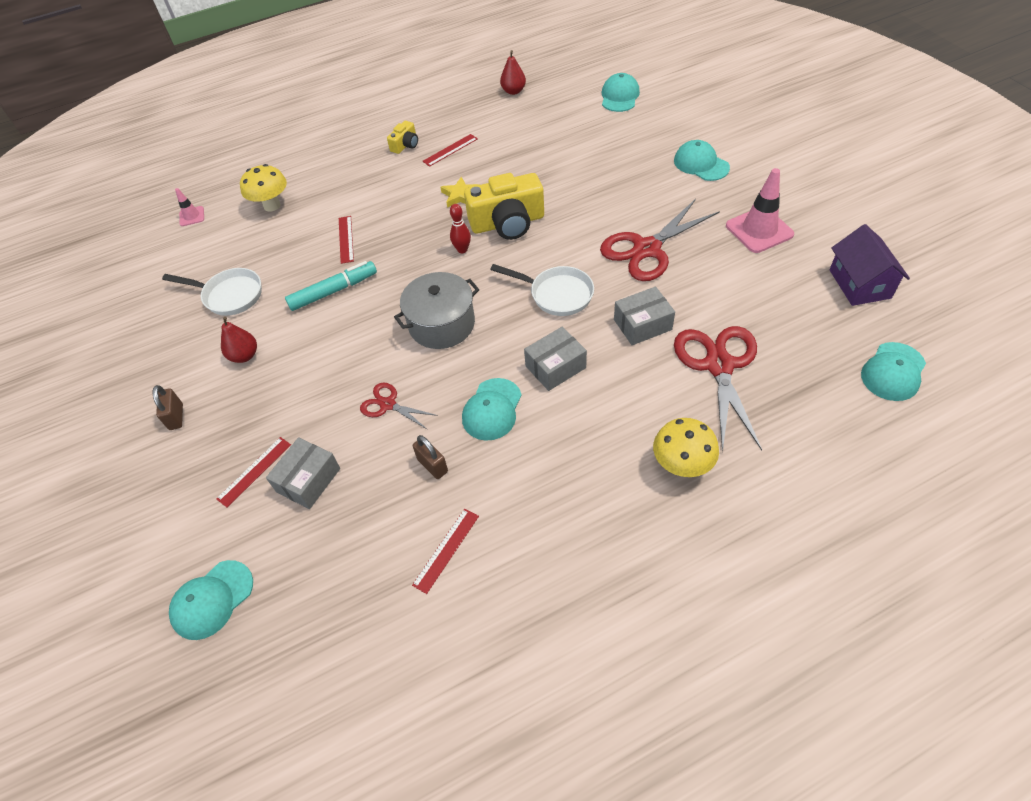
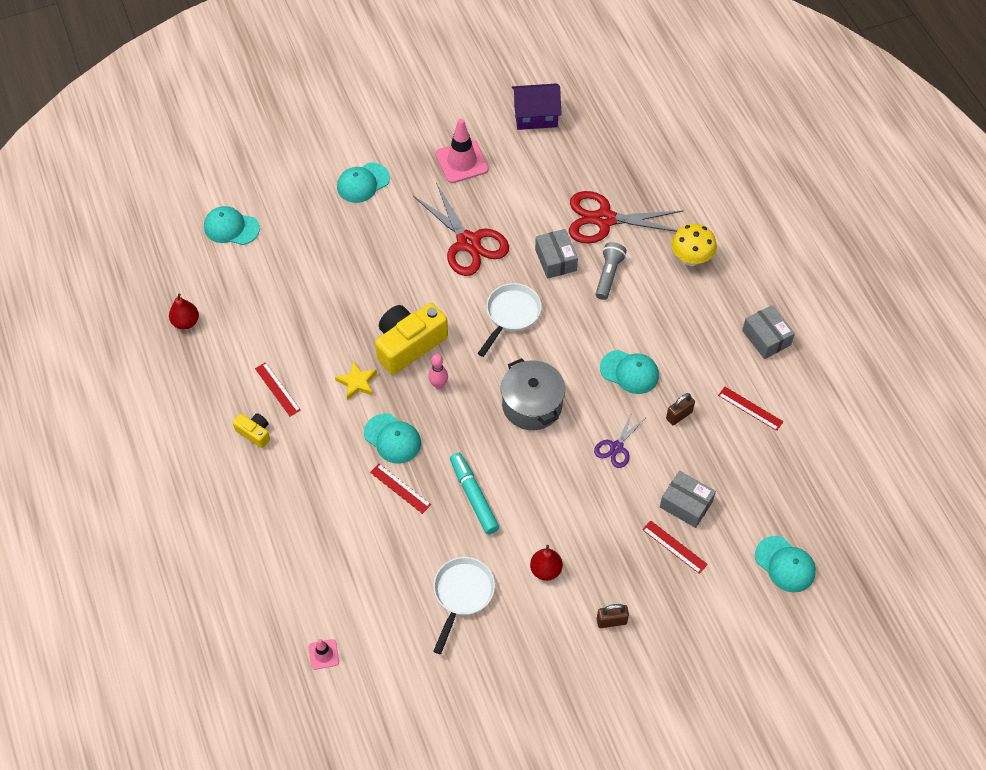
camera: 90 degrees left, 5 degrees up
yellow mushroom [240,164,287,212] -> none
red ruler [339,216,354,264] -> red ruler turned 45 degrees clockwise [370,464,431,514]
red scissors [360,383,438,430] -> purple scissors [594,412,645,468]
red bowling pin [450,204,471,253] -> pink bowling pin [428,354,448,389]
yellow camera [464,173,544,240] -> yellow camera turned 120 degrees counterclockwise [375,303,448,375]
grey box [524,327,587,391] -> grey box moved to [742,305,795,359]
turquoise cap [861,342,926,401] -> turquoise cap moved to [364,413,421,464]
none -> grey flashlight [596,242,627,300]

